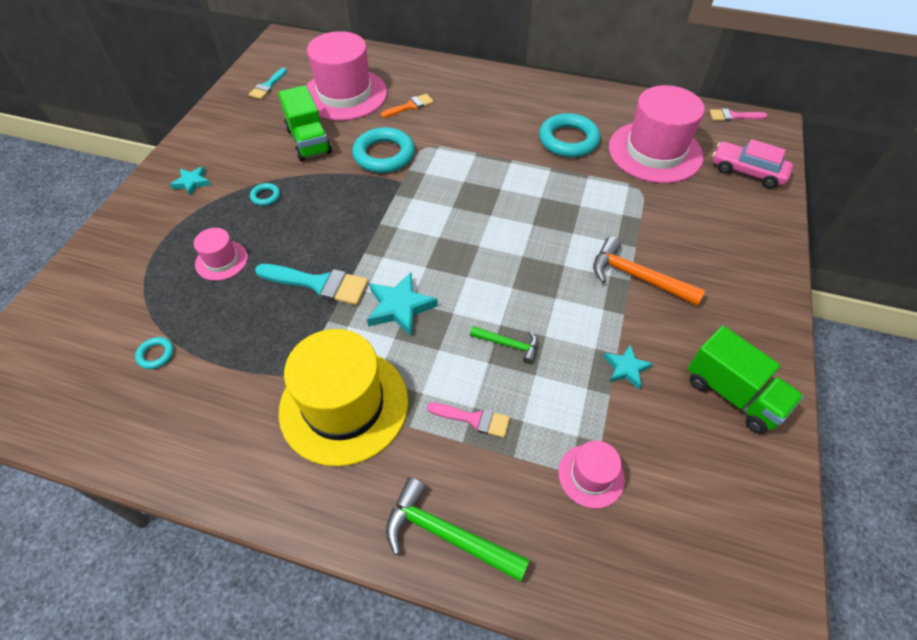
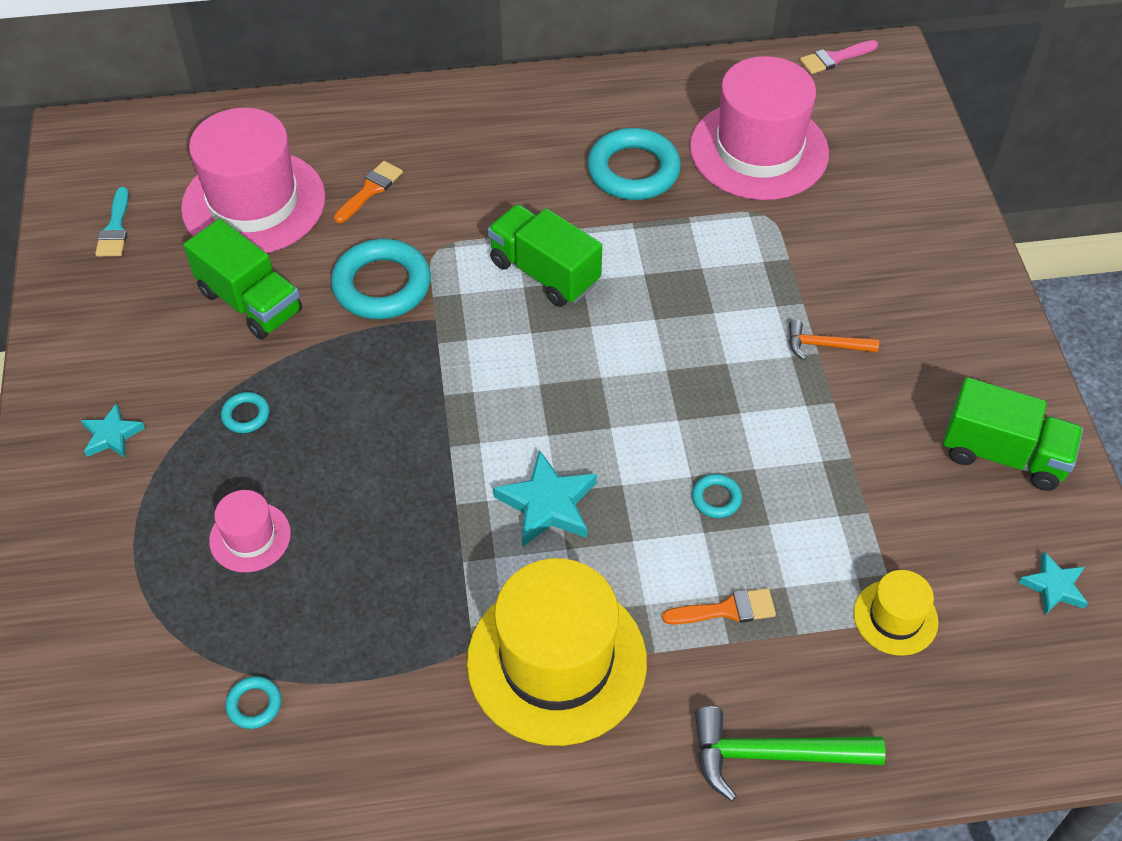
camera: 25 degrees left, 0 degrees up
turquoise brush [255,264,368,305] -> none
pink brush [427,403,510,438] -> orange brush [662,588,776,625]
green hammer [470,326,538,364] -> turquoise ring [692,474,742,518]
pink hat [558,440,625,509] -> yellow hat [854,570,939,656]
orange hammer [593,236,705,306] -> orange hammer [789,320,879,360], size x0.58
turquoise star [604,344,653,389] -> turquoise star moved to [1018,551,1088,615]
pink car [713,139,793,189] -> none
none -> green truck [488,204,602,307]

